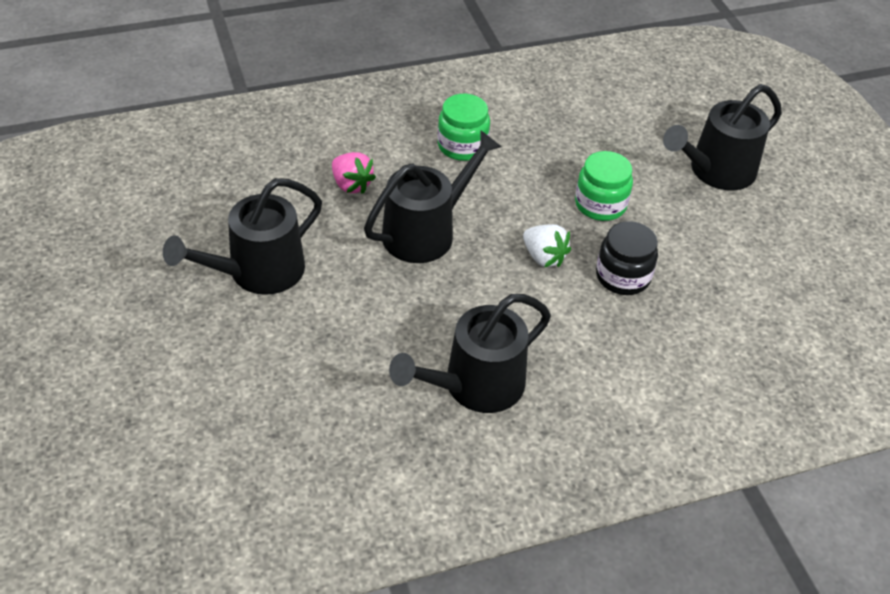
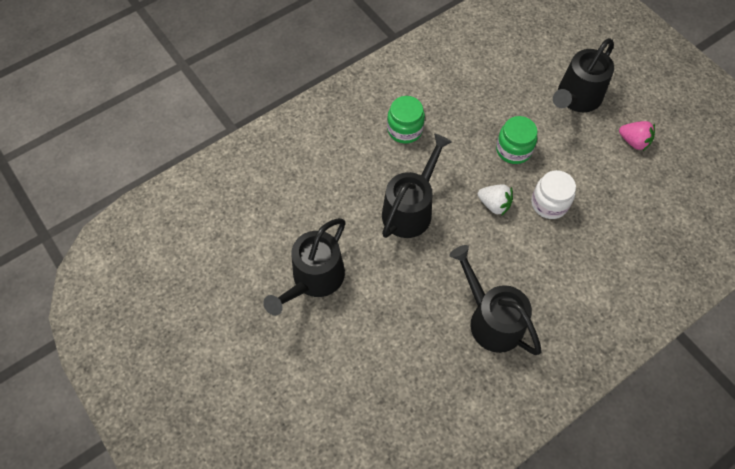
camera: 15 degrees left, 15 degrees up
pink strawberry [332,152,376,194] -> pink strawberry moved to [619,121,655,151]
black watering can [389,294,551,413] -> black watering can turned 105 degrees clockwise [449,245,541,355]
black jar [596,221,658,295] -> white jar [531,170,576,219]

